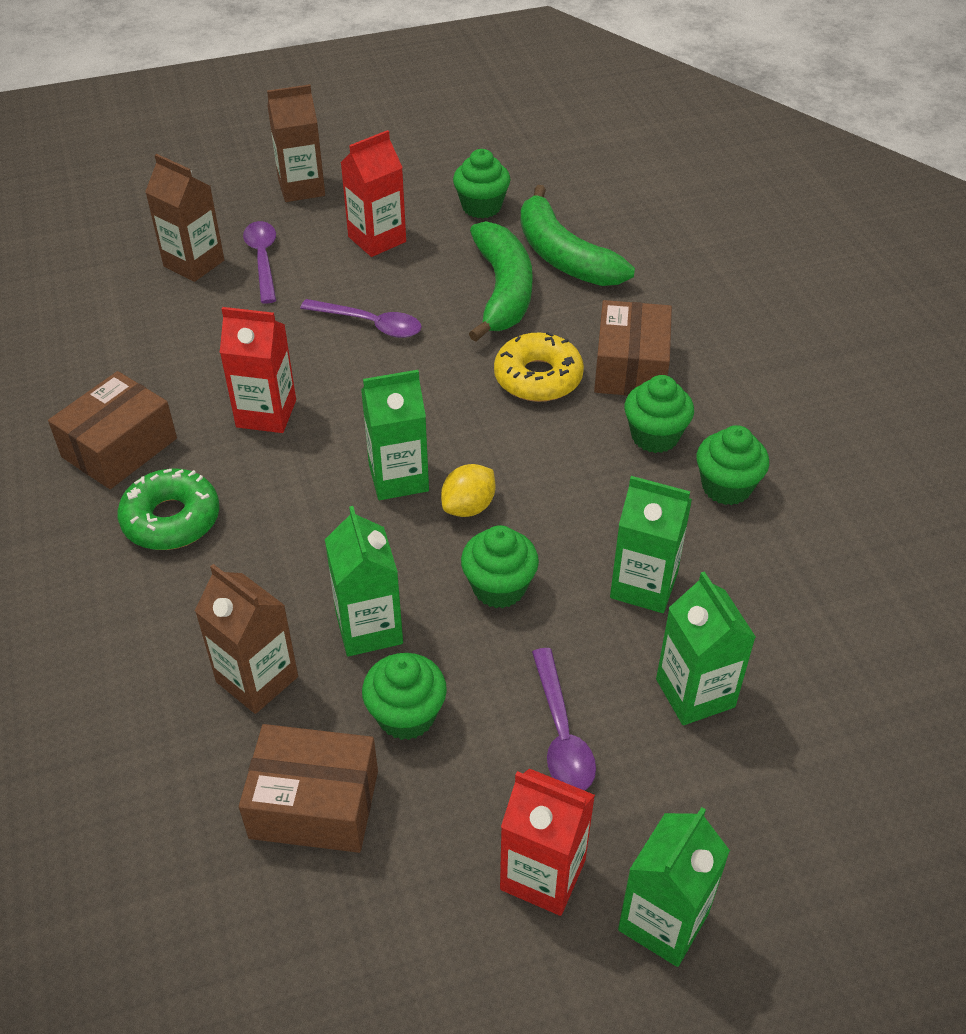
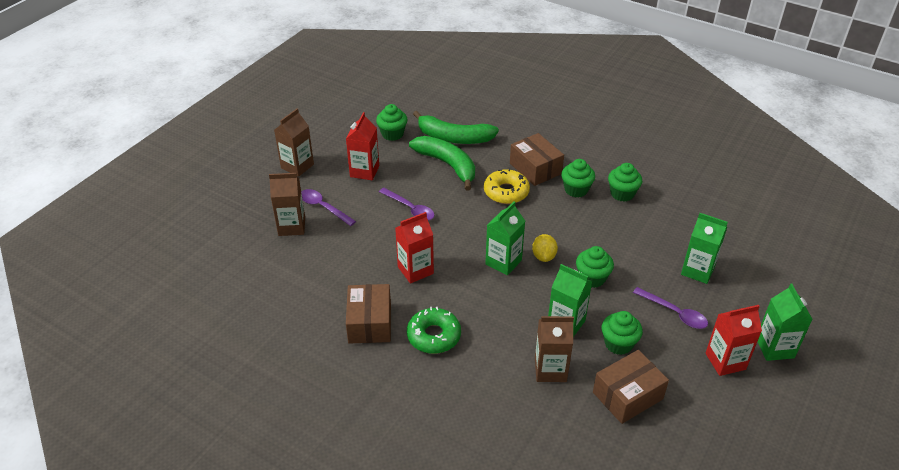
camera: 40 degrees left, 5 degrees down
purple spoon [300,299,422,338] -> purple spoon turned 60 degrees clockwise [379,188,434,221]
green carton [610,476,692,613] -> none

